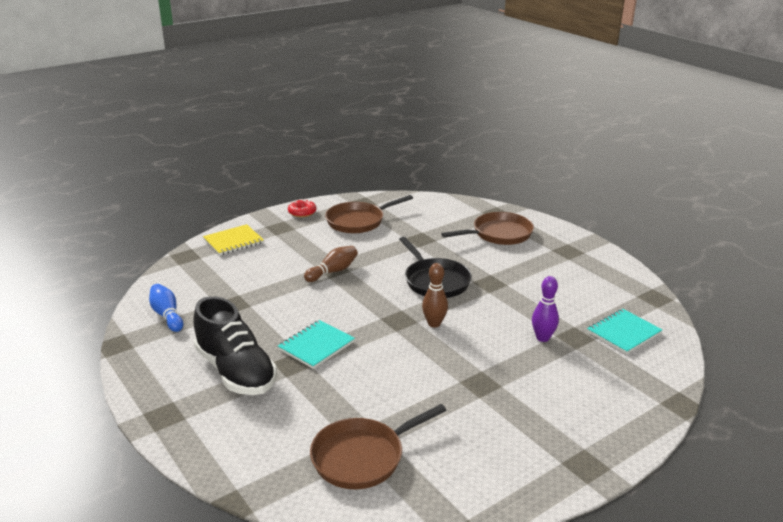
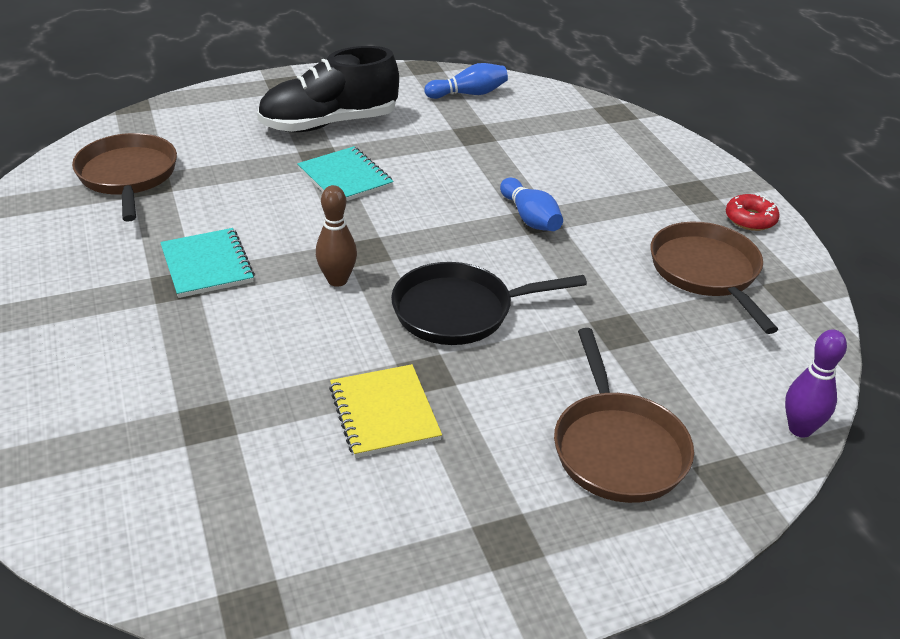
camera: 105 degrees right, 10 degrees up
yellow notebook [203,224,264,256] -> yellow notebook moved to [329,364,442,458]
brown bowling pin [304,246,358,282] -> blue bowling pin [500,178,563,231]
purple bowling pin [532,276,559,342] -> purple bowling pin moved to [785,330,847,438]
turquoise notebook [587,309,662,354] -> turquoise notebook moved to [160,228,255,298]

